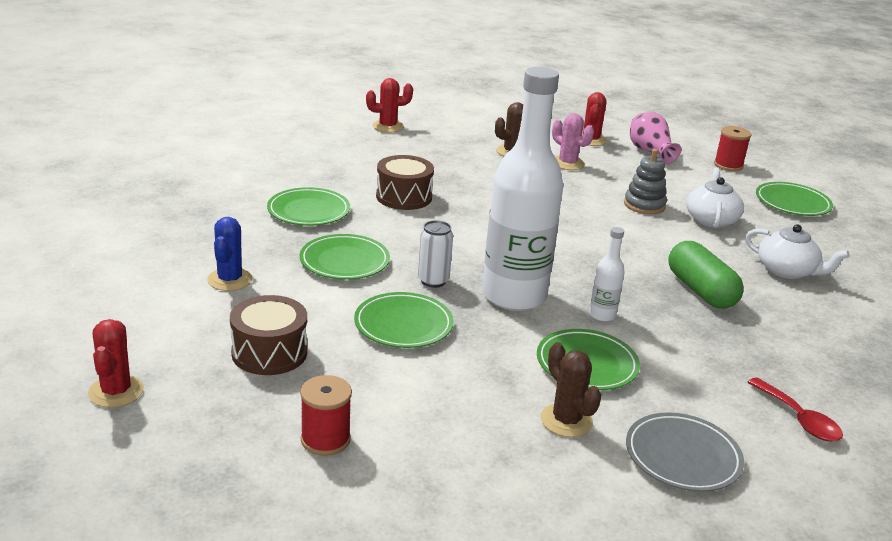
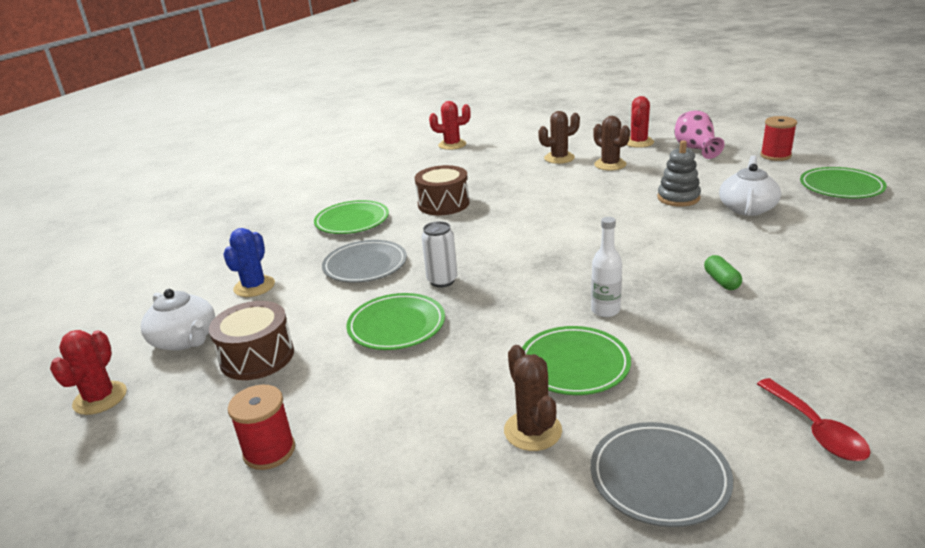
camera: 15 degrees right, 0 degrees up
green plate [300,234,390,280] -> grey plate [322,240,407,283]
white bottle [482,67,563,311] -> none
pink cactus [552,113,594,170] -> brown cactus [593,116,630,170]
green capsule [668,241,744,309] -> green capsule [704,255,742,290], size x0.49
white teapot [745,224,850,279] -> white teapot moved to [141,289,215,351]

